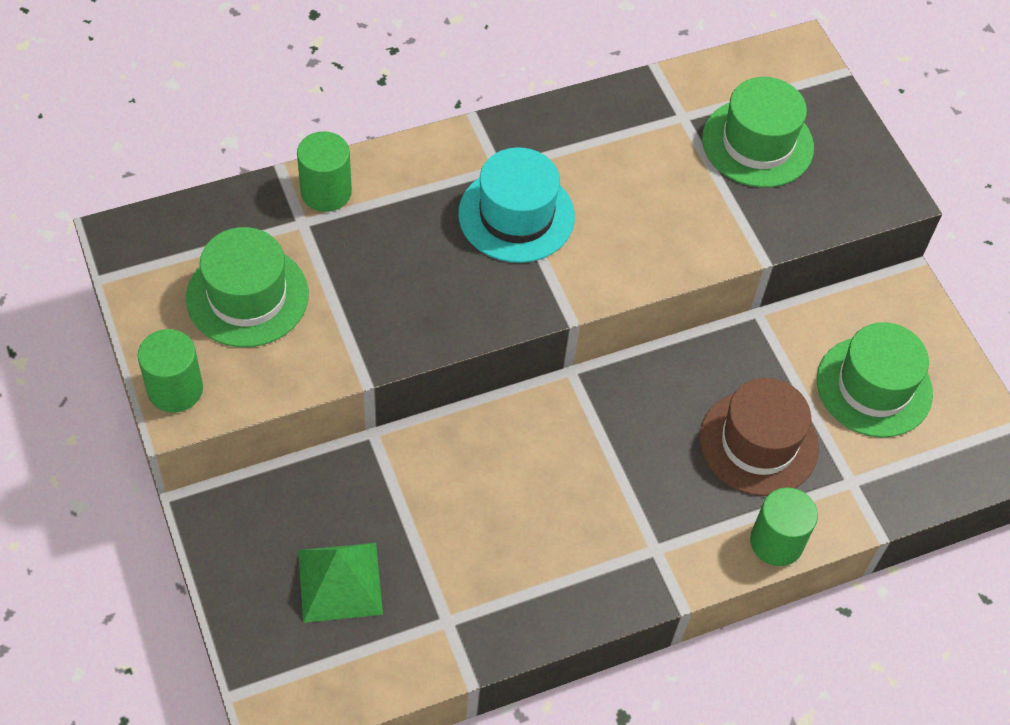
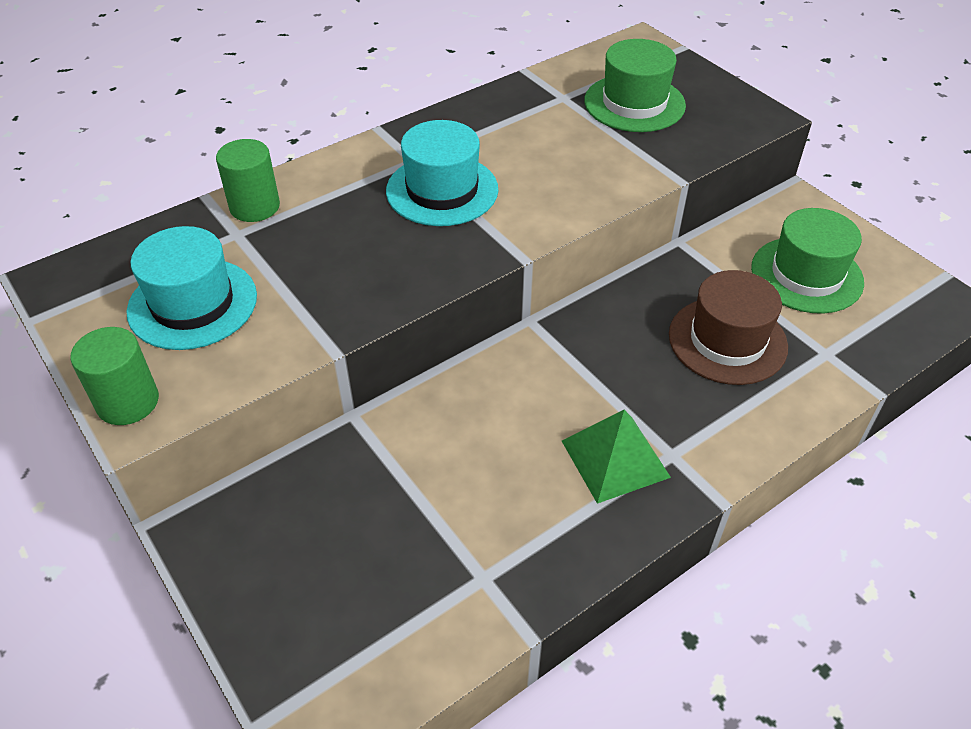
camera: 10 degrees left, 10 degrees down
green hat [186,227,309,347] -> turquoise hat [127,226,257,350]
green pyramid [298,543,383,623] -> green pyramid moved to [562,410,671,504]
green cylinder [750,487,818,566] -> none

